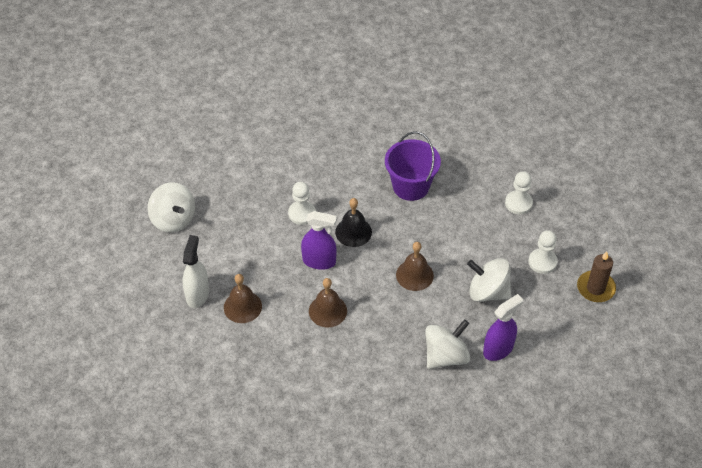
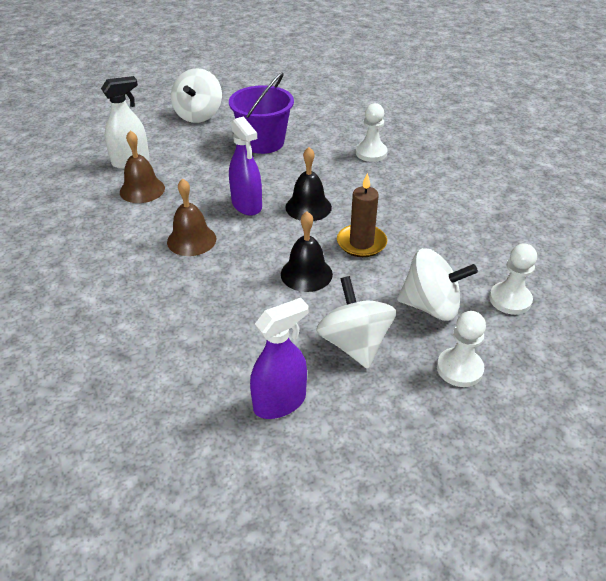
camera: 50 degrees right, 10 degrees down
white pawn [288,182,316,225] -> white pawn moved to [356,103,388,162]
purple bucket [385,131,441,201] -> purple bucket moved to [229,72,294,154]
brown bell [396,242,434,291] -> black bell [281,211,333,292]
white spinning top [425,319,470,369] -> white spinning top moved to [397,248,478,321]
purple spray bottle [483,294,523,361] -> purple spray bottle turned 45 degrees counterclockwise [250,298,309,419]
brown candle [577,251,616,302] -> brown candle moved to [337,173,387,257]

